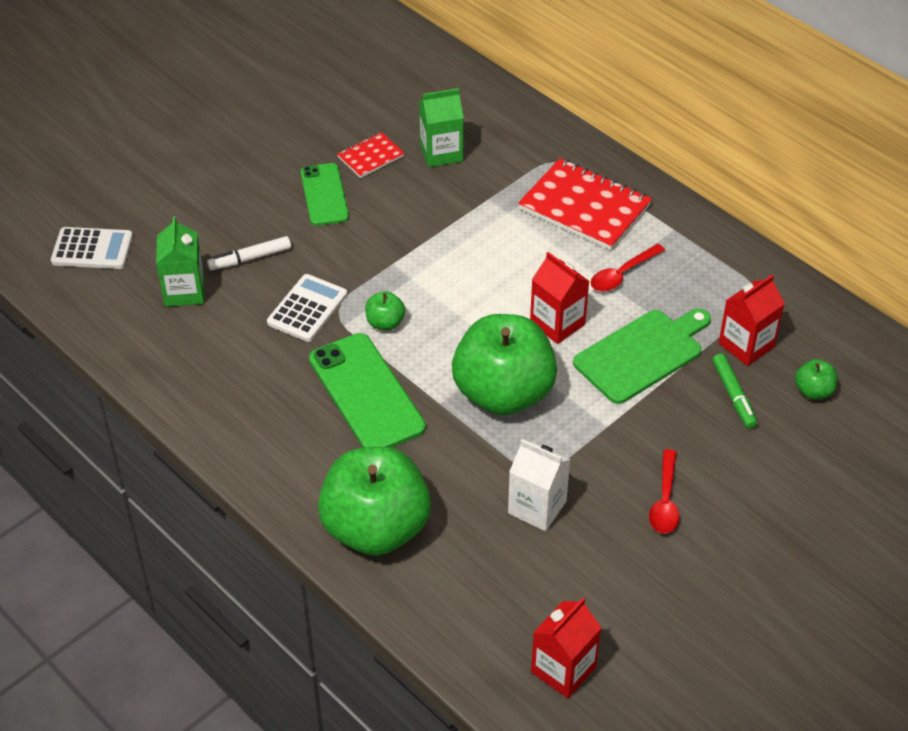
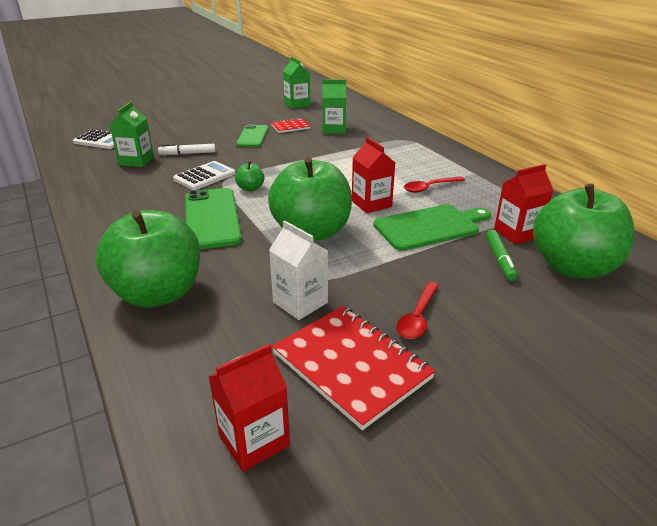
camera: 15 degrees right, 15 degrees down
red notebook [518,158,652,250] -> red notebook moved to [272,306,435,430]
green apple [795,359,837,399] -> green apple [533,184,635,279], size x2.47
none -> green carton [283,56,310,109]

